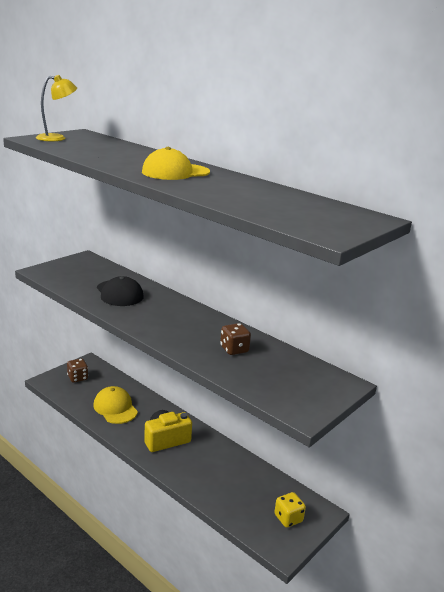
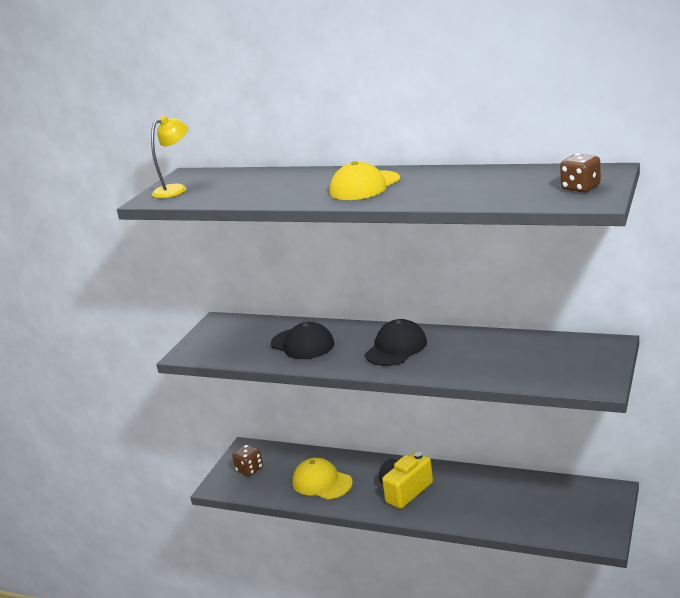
camera: 15 degrees left, 0 degrees up
brown dice [220,323,251,355] -> brown dice moved to [560,153,601,193]
yellow dice [275,492,306,528] -> none
none -> black cap [365,319,427,366]

